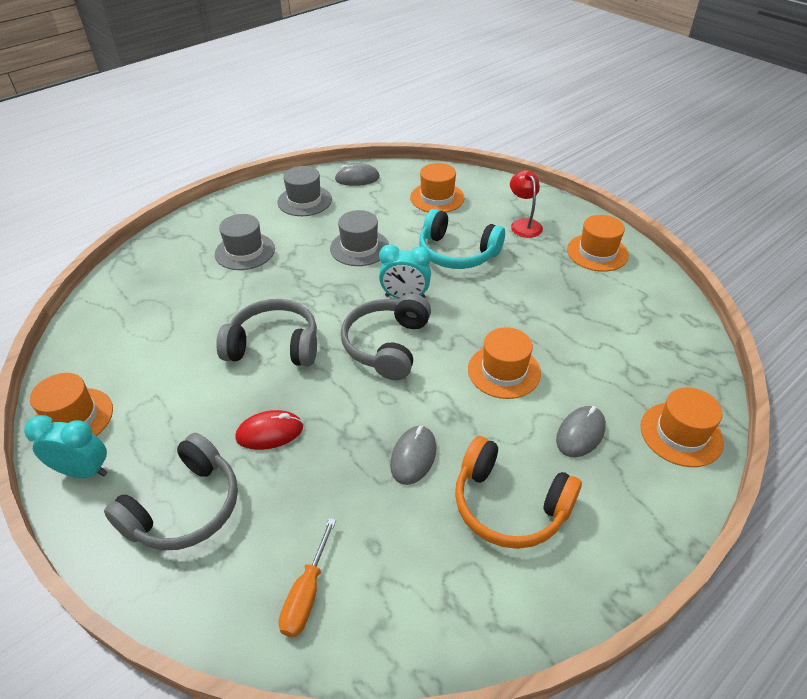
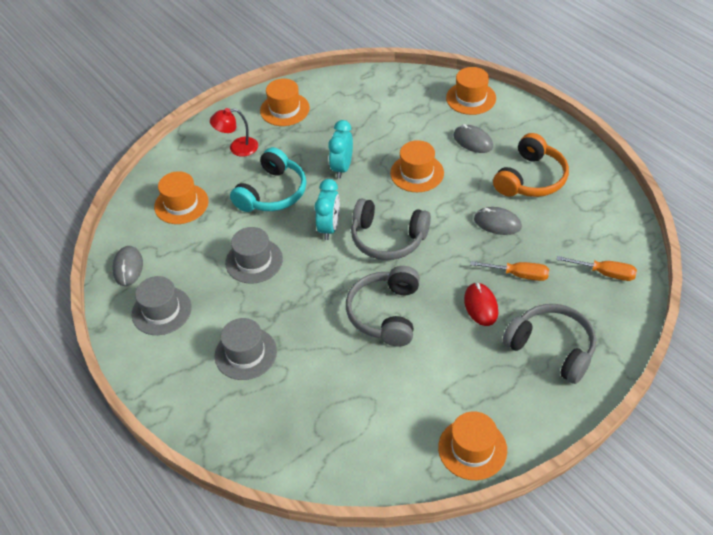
camera: 85 degrees left, 5 degrees up
turquoise clock [24,415,108,478] -> turquoise clock moved to [328,120,353,179]
none -> orange screwdriver [470,261,549,281]

